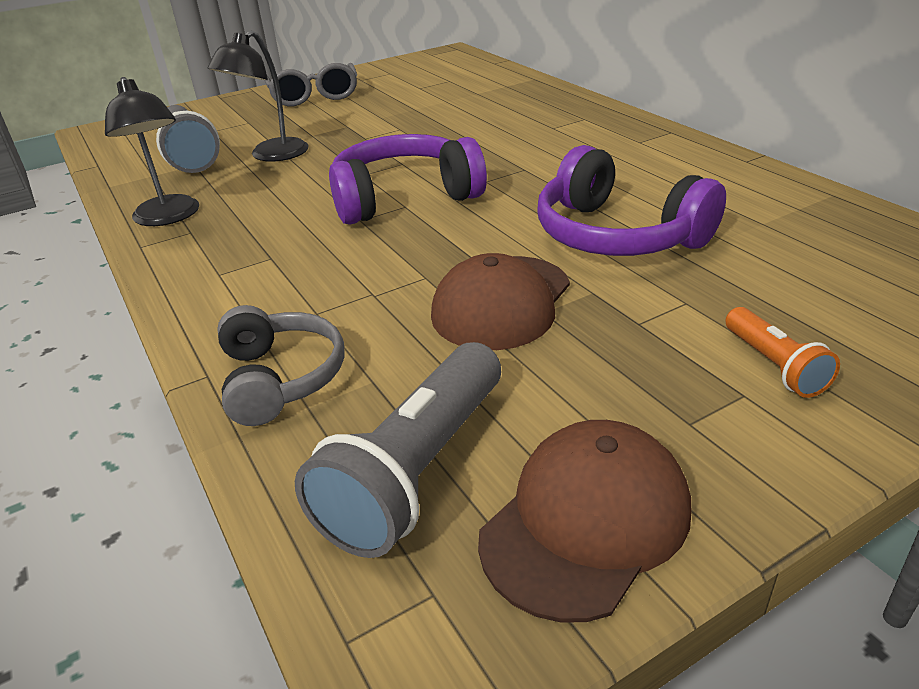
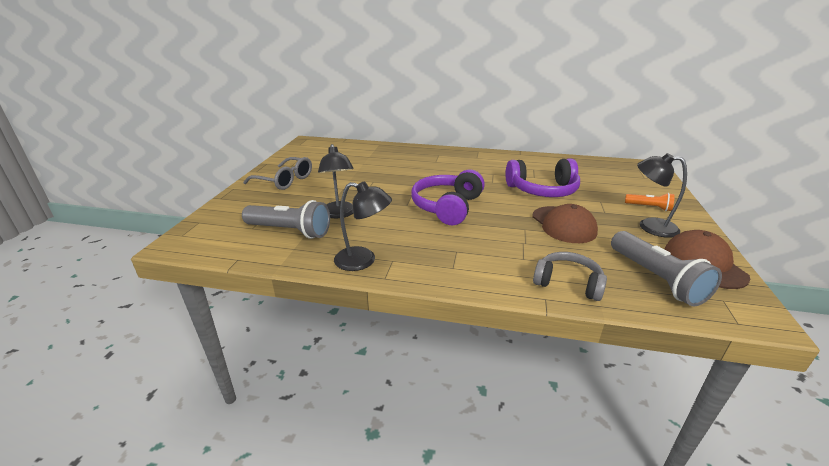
camera: 50 degrees left, 5 degrees down
none -> black lamp [637,153,687,238]

